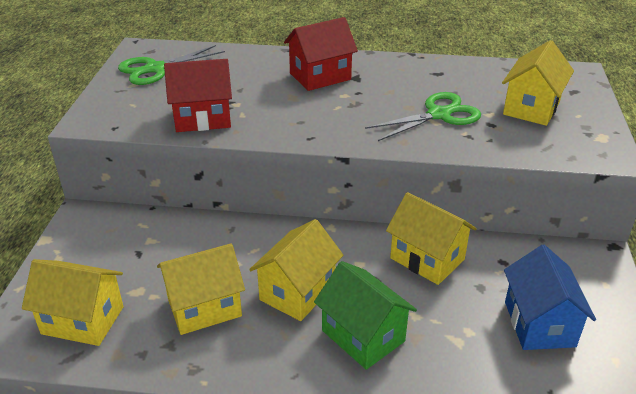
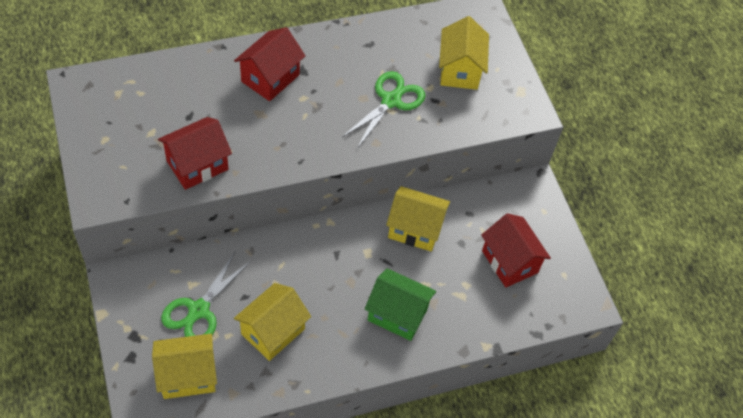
camera: 30 degrees left, 20 degrees up
green scissors [118,45,225,85] -> green scissors moved to [161,252,252,337]
yellow house [249,219,344,321] -> none
blue house [504,245,596,350] -> red house [481,213,551,287]

